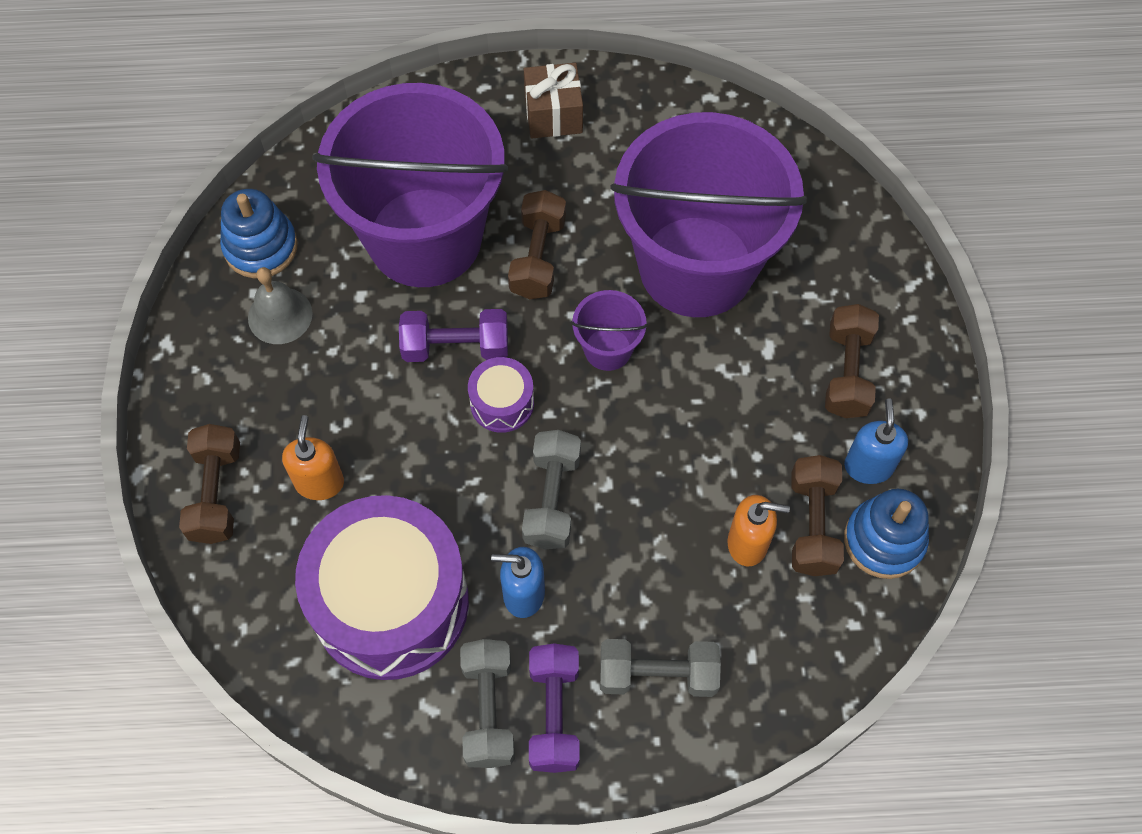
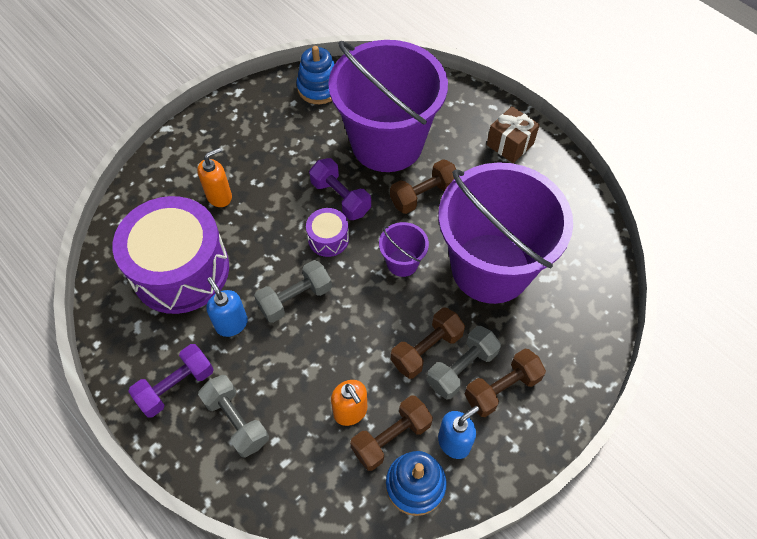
camera: 50 degrees right, 5 degrees down
brown dumbbell [179,424,240,544] -> brown dumbbell moved to [391,308,465,379]
grey bell [248,267,312,344] -> none
grey dumbbell [460,639,515,768] -> grey dumbbell moved to [427,326,501,400]

